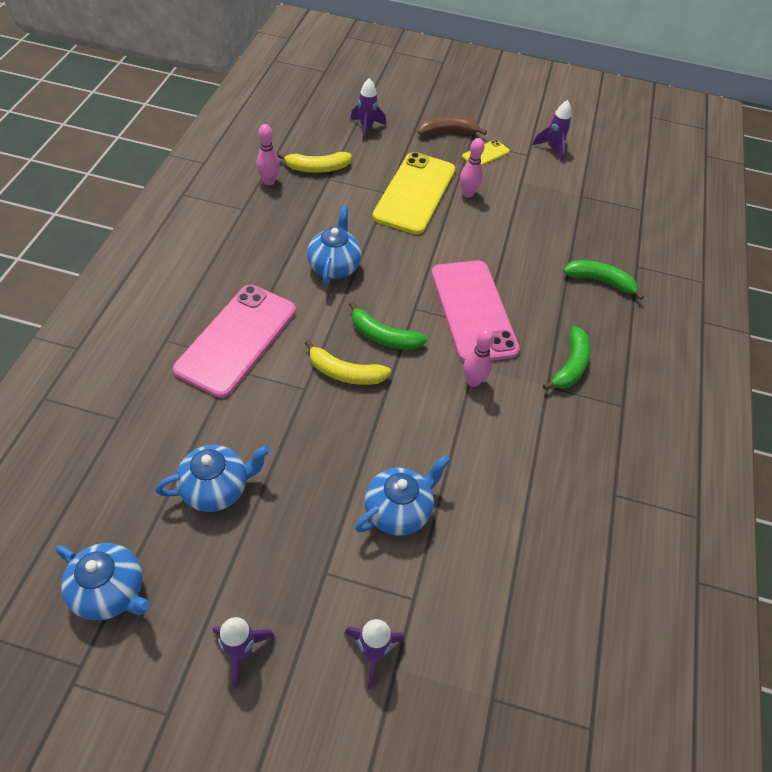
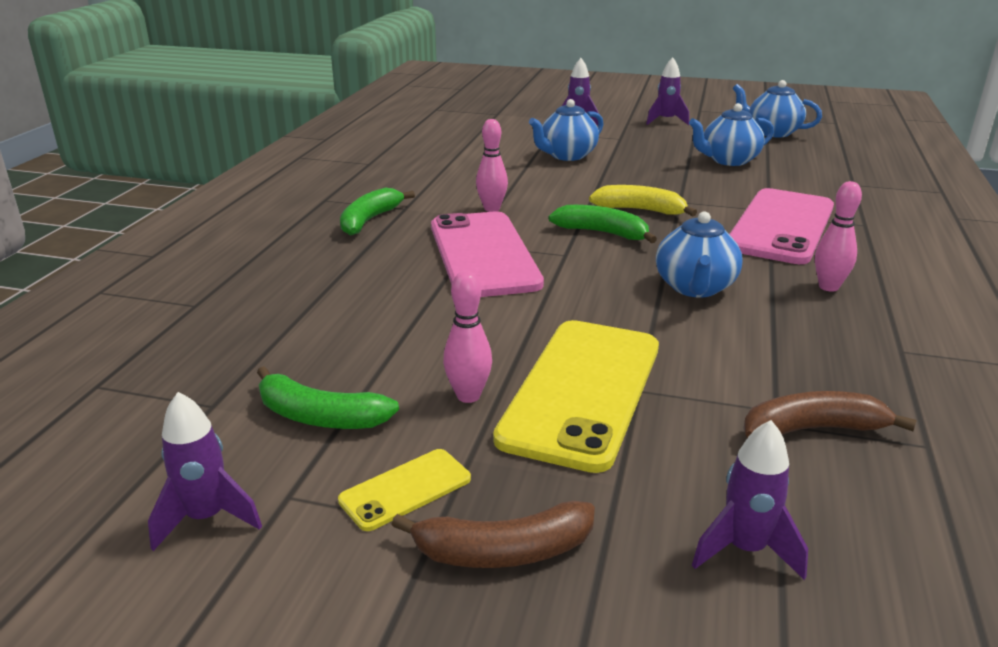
camera: 175 degrees left, 25 degrees down
pink bowling pin [256,124,280,185] -> pink bowling pin moved to [815,181,862,292]
yellow banana [277,152,352,173] -> brown banana [743,391,917,438]
green banana [563,260,644,300] -> green banana moved to [257,366,399,429]

